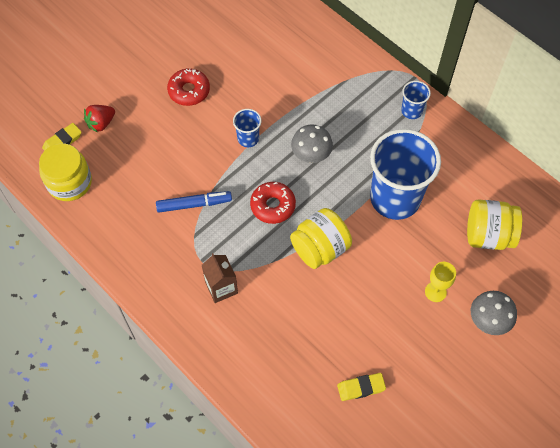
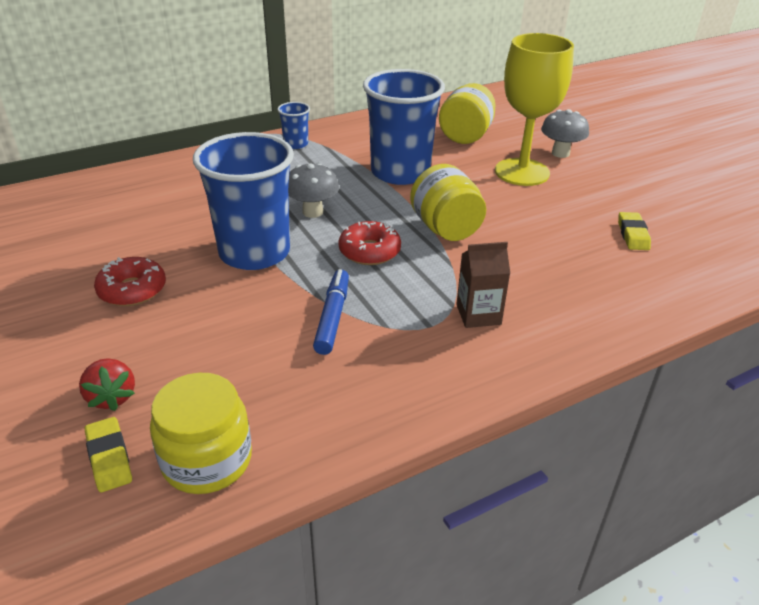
camera: 75 degrees left, 25 degrees down
blue cup [233,109,262,147] -> blue cup [193,132,294,270], size x2.26
yellow goblet [425,262,456,302] -> yellow goblet [495,33,574,186], size x2.29

